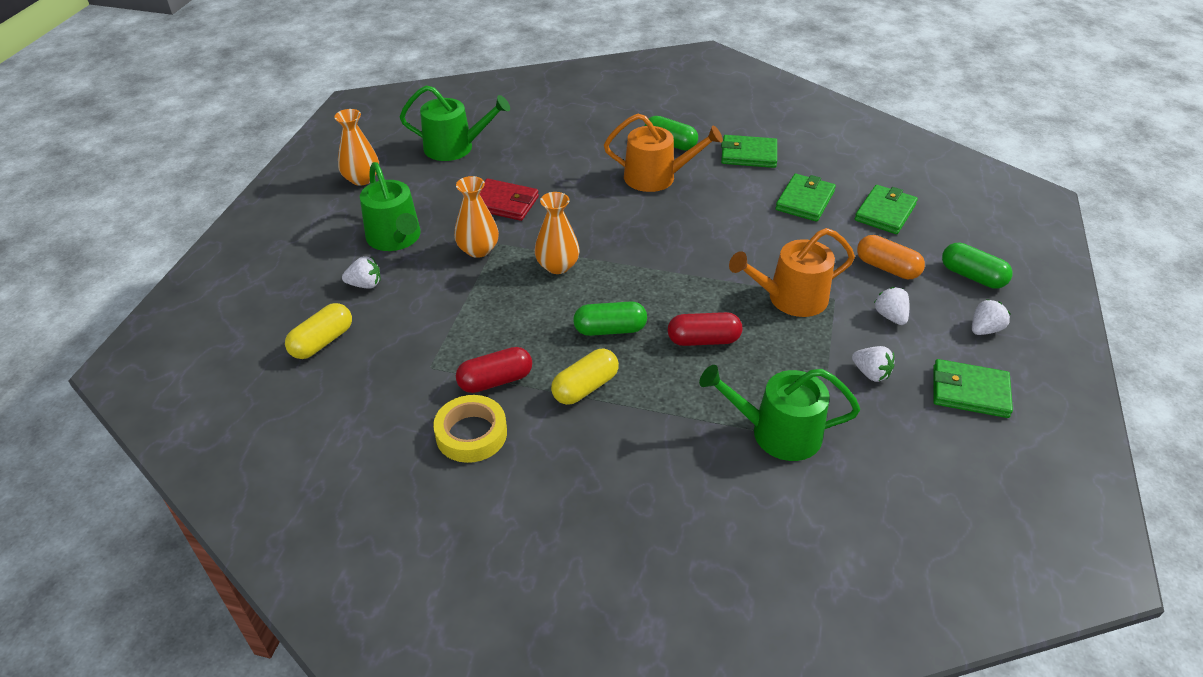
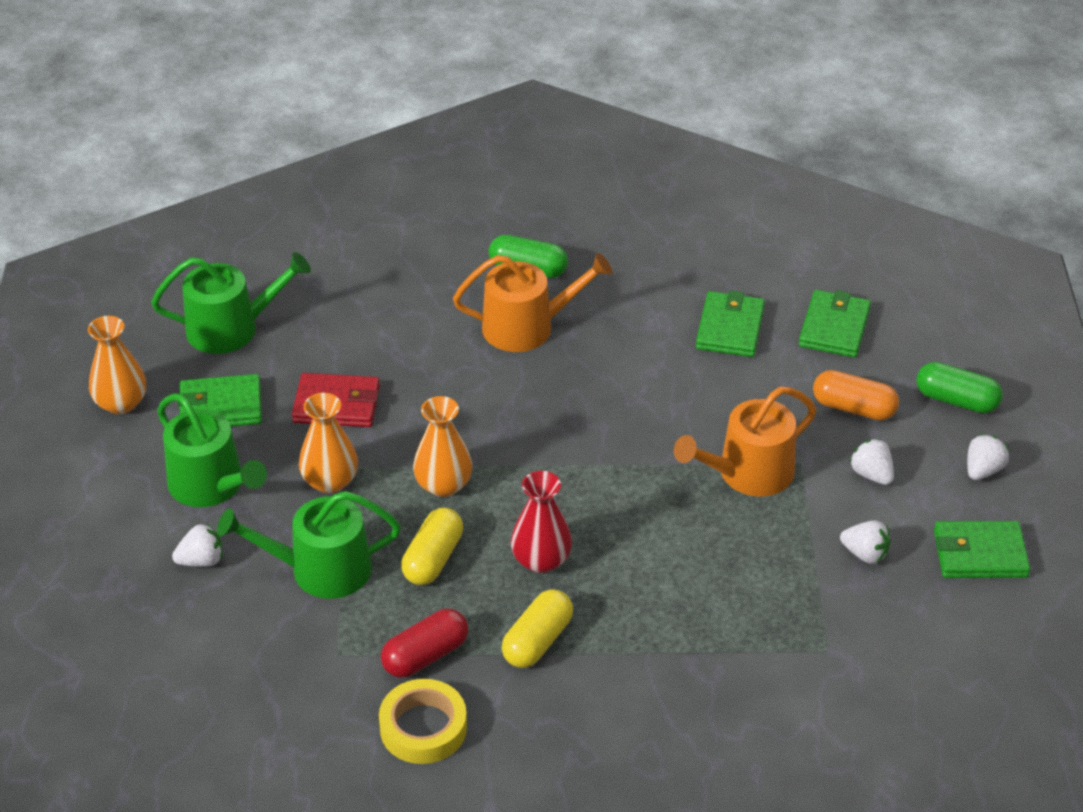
camera: 15 degrees left, 0 degrees up
yellow capsule [285,303,352,359] -> yellow capsule moved to [401,508,463,585]
green capsule [573,301,647,336] -> red vase [511,471,572,573]
red capsule [668,312,742,346] -> none
green watering can [699,365,860,461] -> green watering can moved to [217,491,401,599]
green wallet [721,135,777,168] -> green wallet moved to [177,374,262,427]

